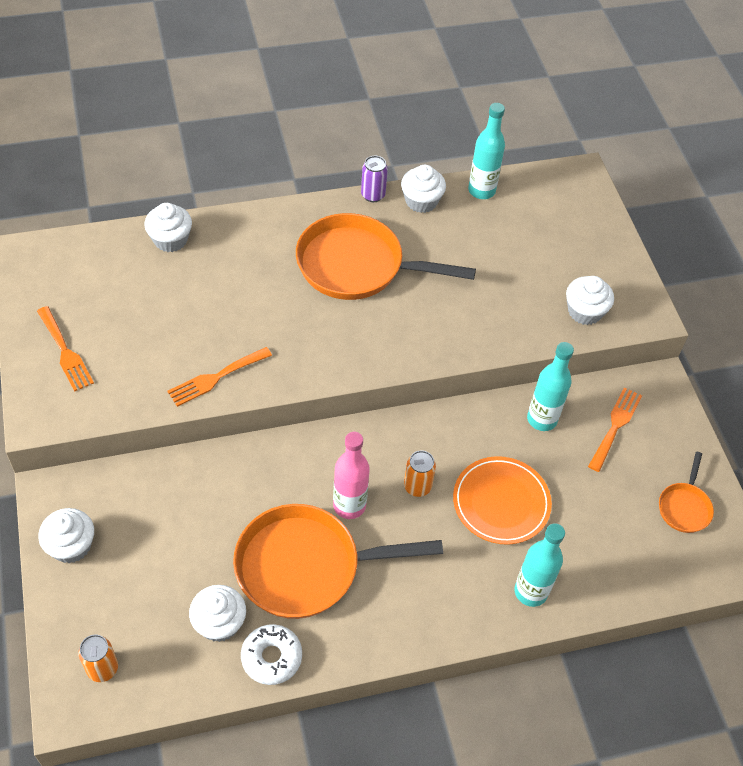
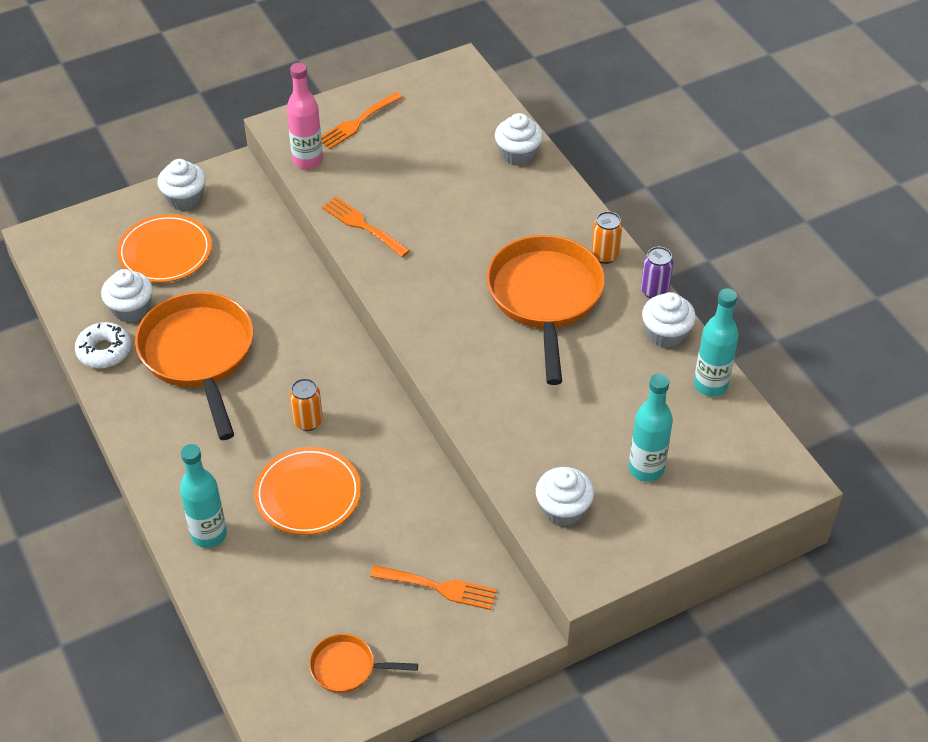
camera: 80 degrees right, 5 degrees down
orange can [78,635,118,682] -> orange can moved to [591,211,622,264]
pink bottle [333,432,370,519] -> pink bottle moved to [287,63,323,169]
turquoise bottle [527,342,574,431] -> turquoise bottle moved to [629,373,673,482]
none -> orange plate [117,214,212,283]

